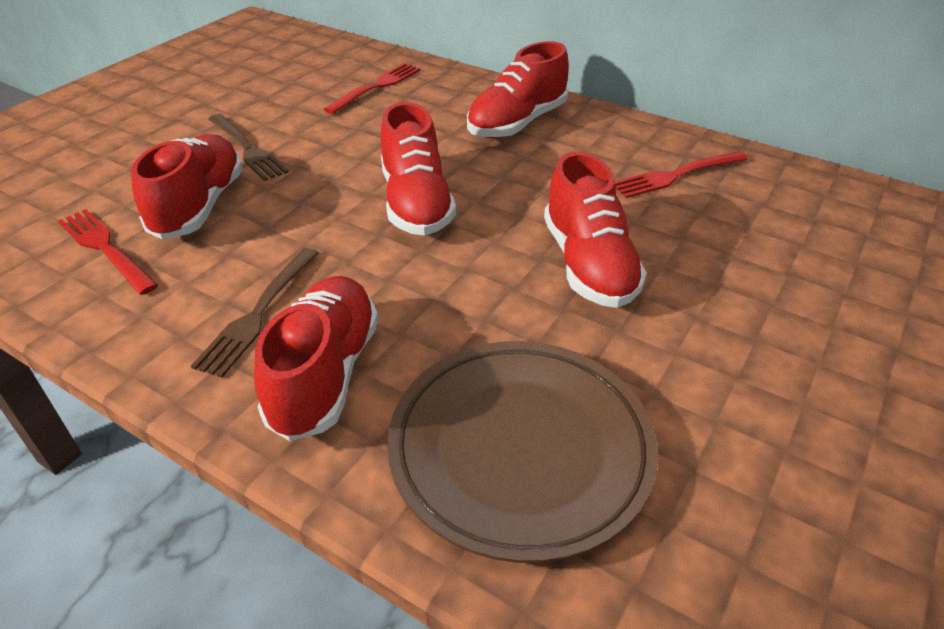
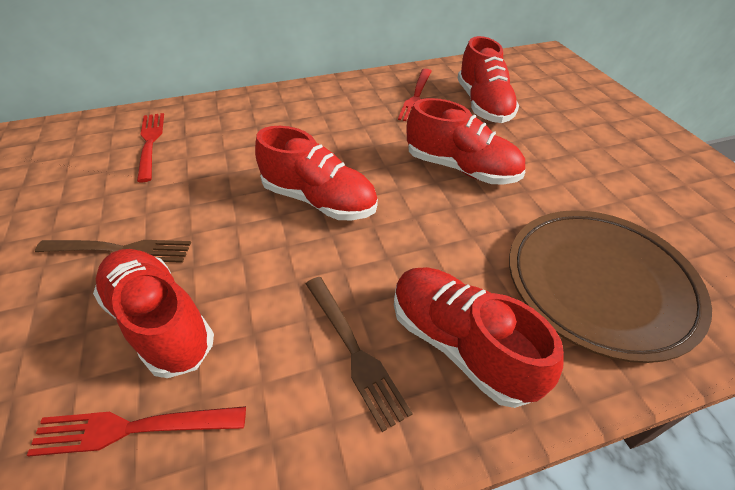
camera: 50 degrees left, 5 degrees up
red shoe [467,41,569,138] -> red shoe moved to [457,36,519,123]

